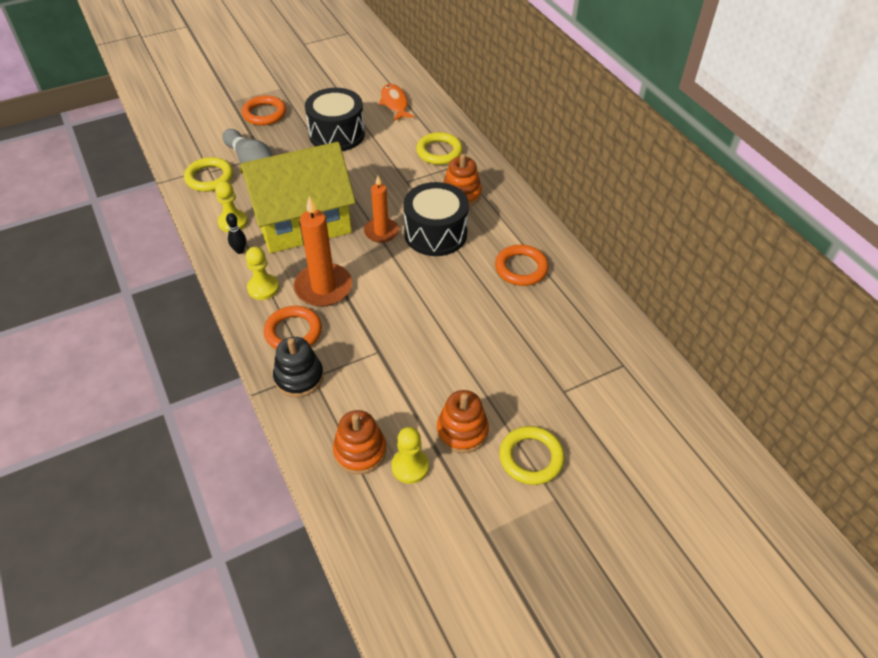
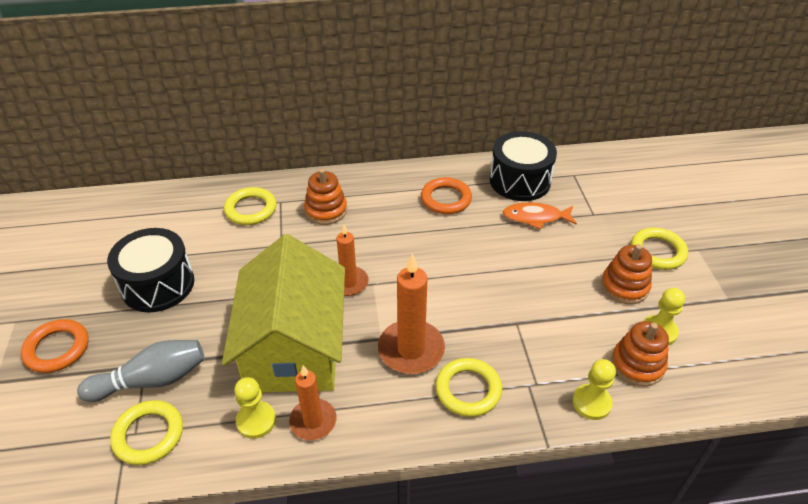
camera: 70 degrees left, 5 degrees down
black bowling pin [226,213,246,254] -> orange candle [289,365,337,440]
yellow pawn [246,247,279,300] -> yellow pawn moved to [572,359,616,420]
orange ring [264,306,322,349] -> yellow ring [435,358,502,417]
black stacking toy [273,337,324,397] -> none
orange fish [379,84,415,121] -> orange fish moved to [503,202,577,229]
black drum [403,182,469,256] -> black drum moved to [490,131,557,201]

